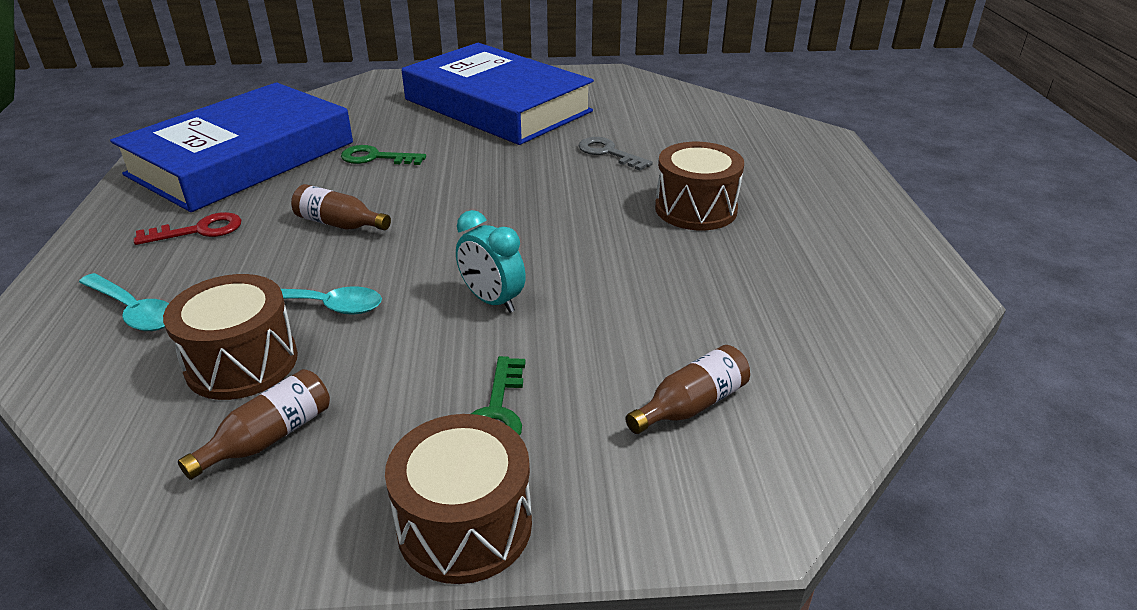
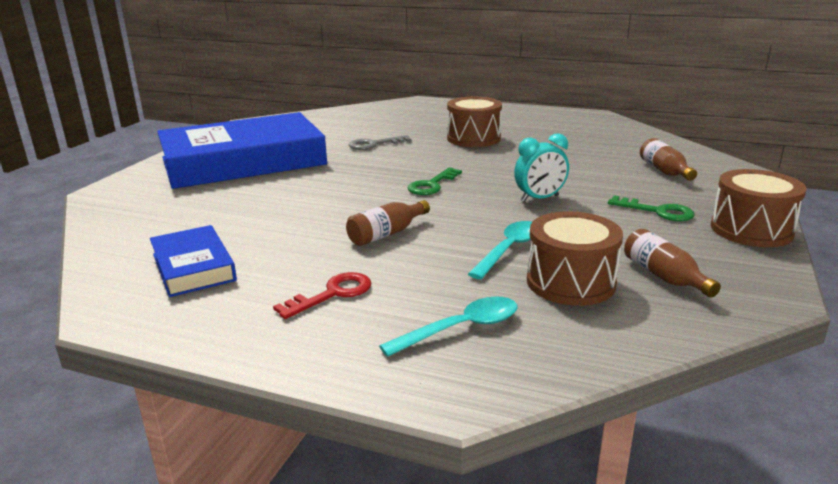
camera: 65 degrees left, 10 degrees down
blue book [110,82,353,212] -> blue book [150,225,237,297], size x0.47
red key [134,212,241,245] -> red key turned 45 degrees clockwise [273,272,371,319]
green key [341,145,426,165] -> green key moved to [407,167,462,195]

